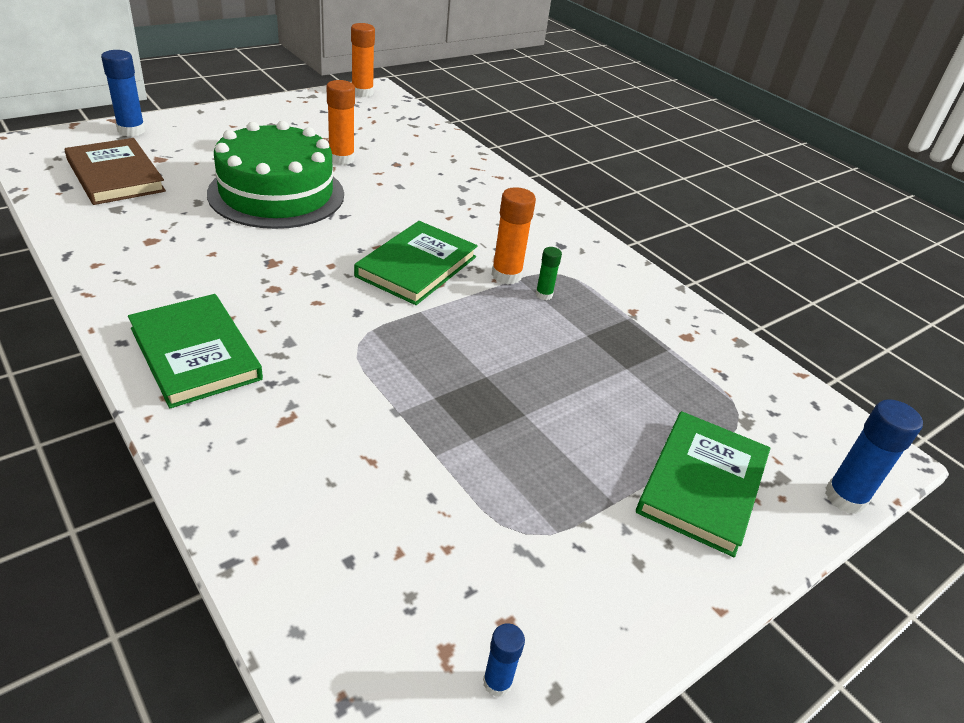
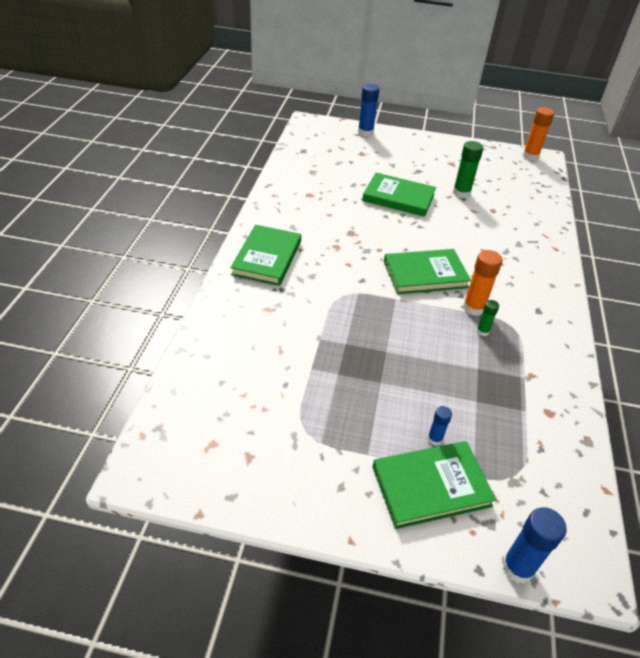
camera: 50 degrees right, 5 degrees up
brown book [65,138,166,205] -> none
green cake [207,121,344,229] -> green book [362,173,436,217]
orange glue stick [327,80,355,165] -> green glue stick [453,141,483,198]
blue glue stick [483,623,525,697] -> blue glue stick moved to [428,406,452,446]

